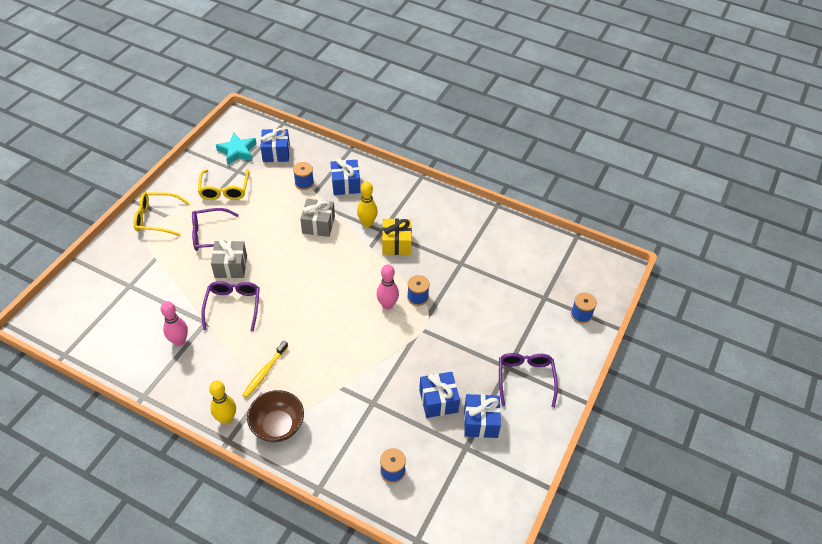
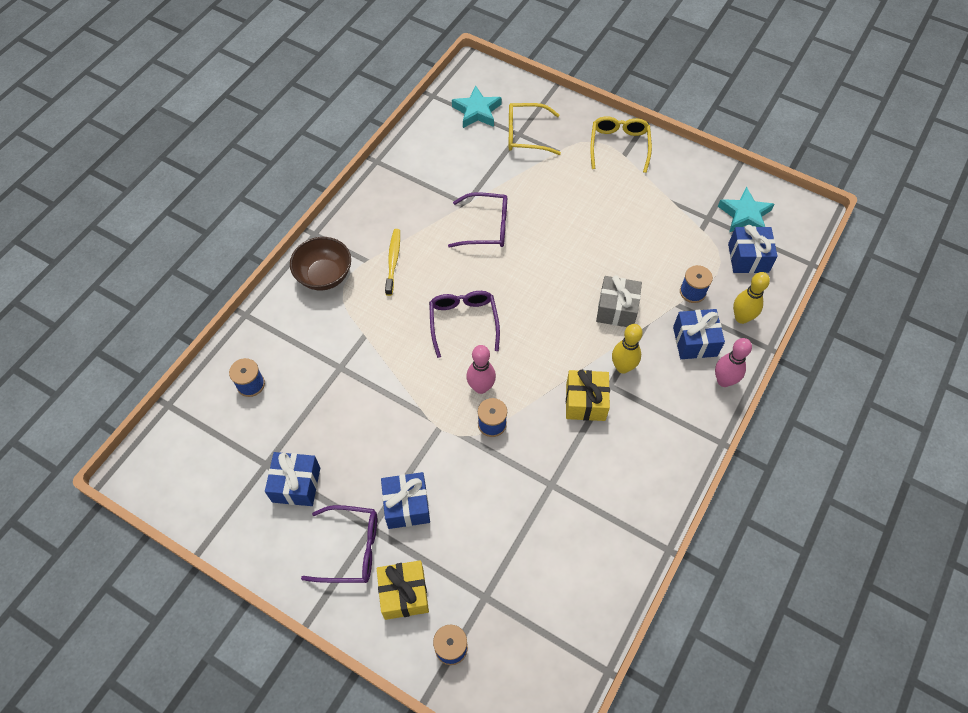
camera: 95 degrees right, 10 degrees up
pink bowling pin [161,301,188,346] -> pink bowling pin moved to [715,338,752,387]
purple glasses [192,208,239,251] -> purple glasses moved to [429,291,500,358]
yellow glasses [198,169,249,200] -> yellow glasses moved to [509,103,561,155]
yellow bowling pin [209,381,236,424] -> yellow bowling pin moved to [733,272,770,324]
grey gift [211,239,247,278] -> none
yellow toothbrush [242,341,288,398] -> yellow toothbrush turned 60 degrees clockwise [385,229,400,296]
blue gift [419,372,460,418] -> blue gift moved to [381,472,430,529]
none -> yellow gift [377,560,429,620]
none -> turquoise star [452,86,502,128]

